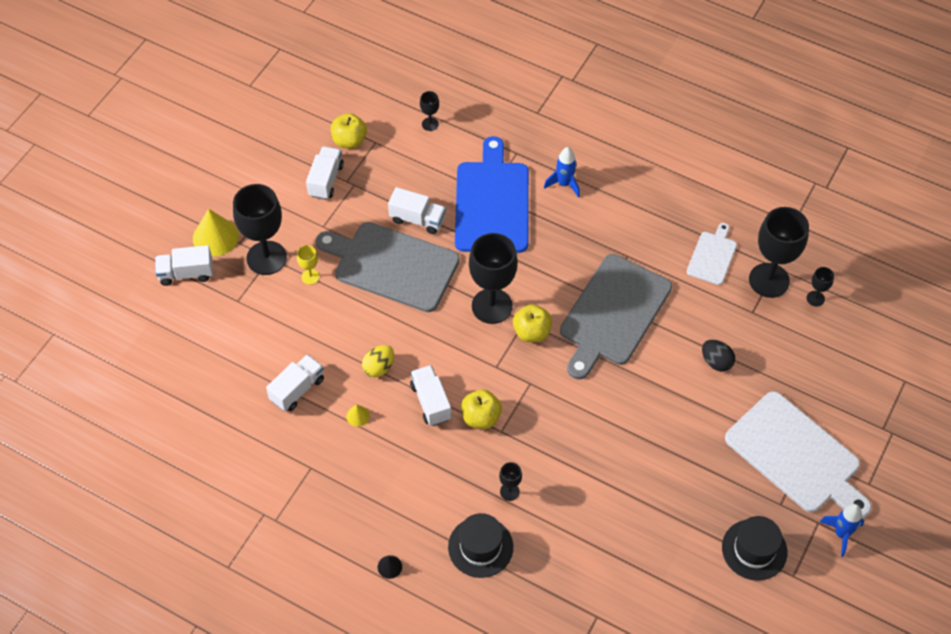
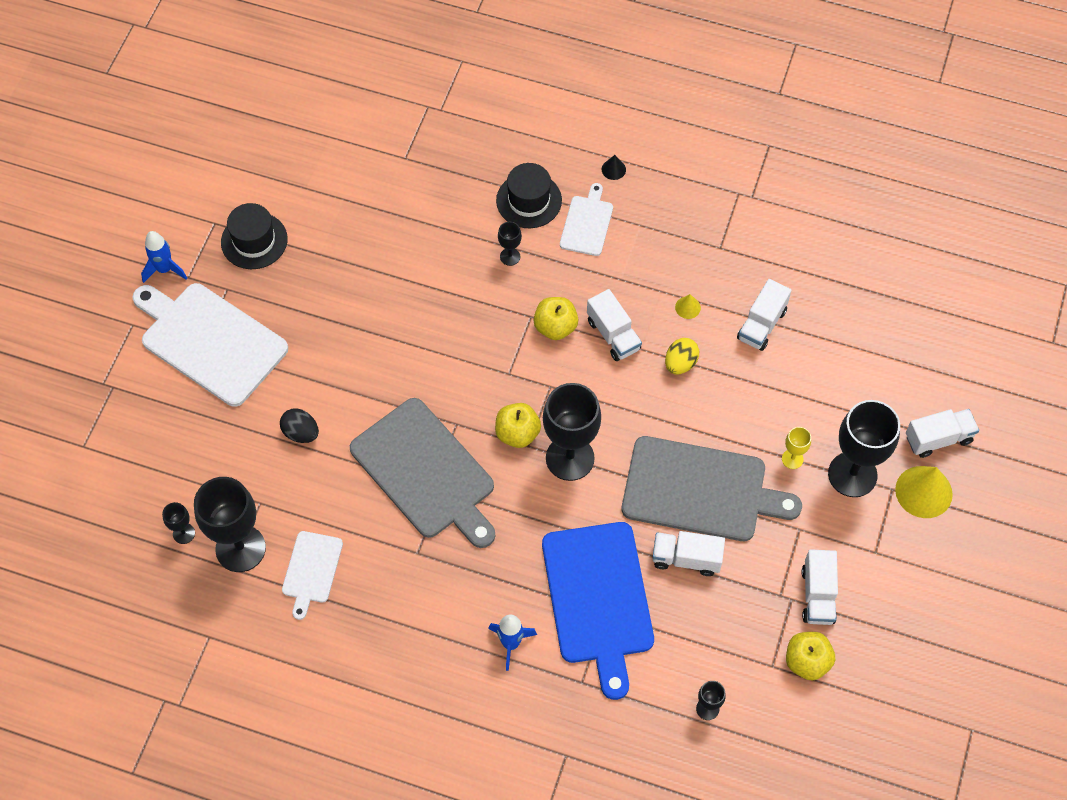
camera: 170 degrees right, 5 degrees up
grey cutting board [560,254,672,379] -> grey cutting board turned 120 degrees clockwise [350,398,495,548]
none -> white cutting board [560,183,613,256]

